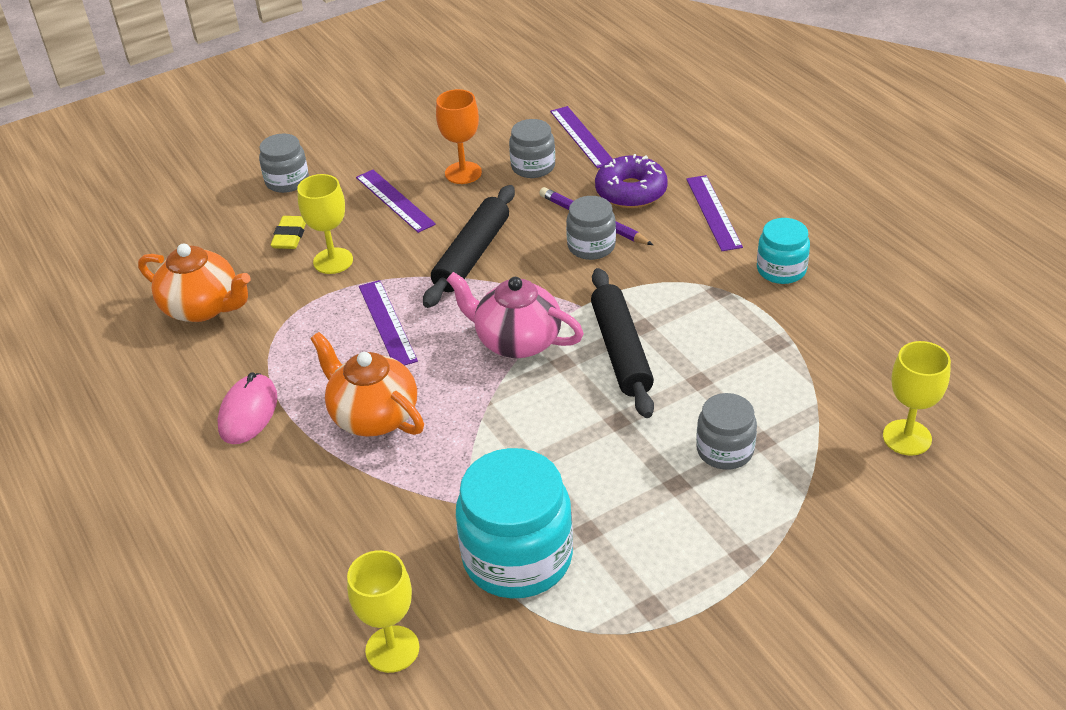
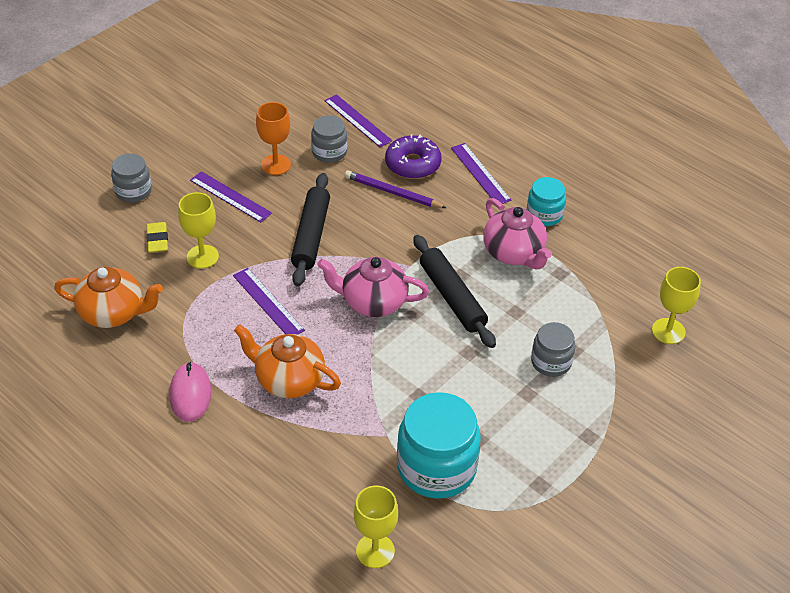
camera: 20 degrees left, 5 degrees up
grey jar [566,196,616,260] -> none
none -> pink teapot [483,198,552,269]

